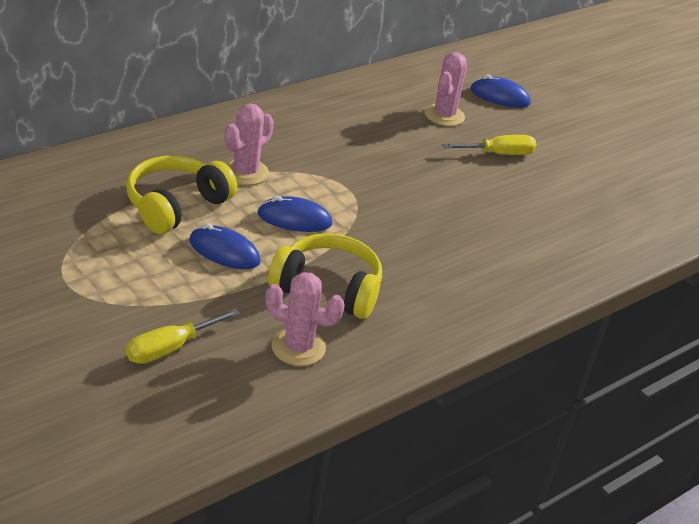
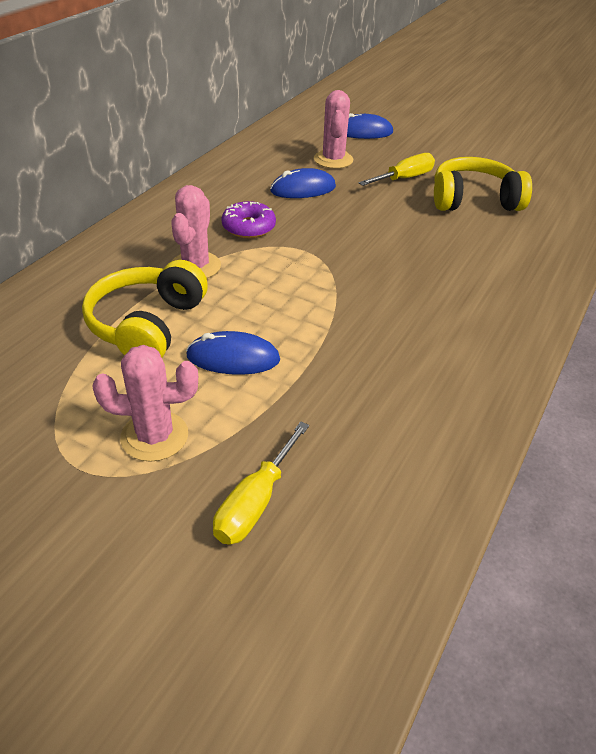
camera: 20 degrees left, 5 degrees up
blue mouse [258,196,332,232] -> blue mouse moved to [270,168,336,198]
pink cactus [265,272,345,366] -> pink cactus moved to [92,345,198,462]
yellow headphones [268,233,382,319] -> yellow headphones moved to [434,157,532,211]
none -> purple donut [221,201,276,238]

